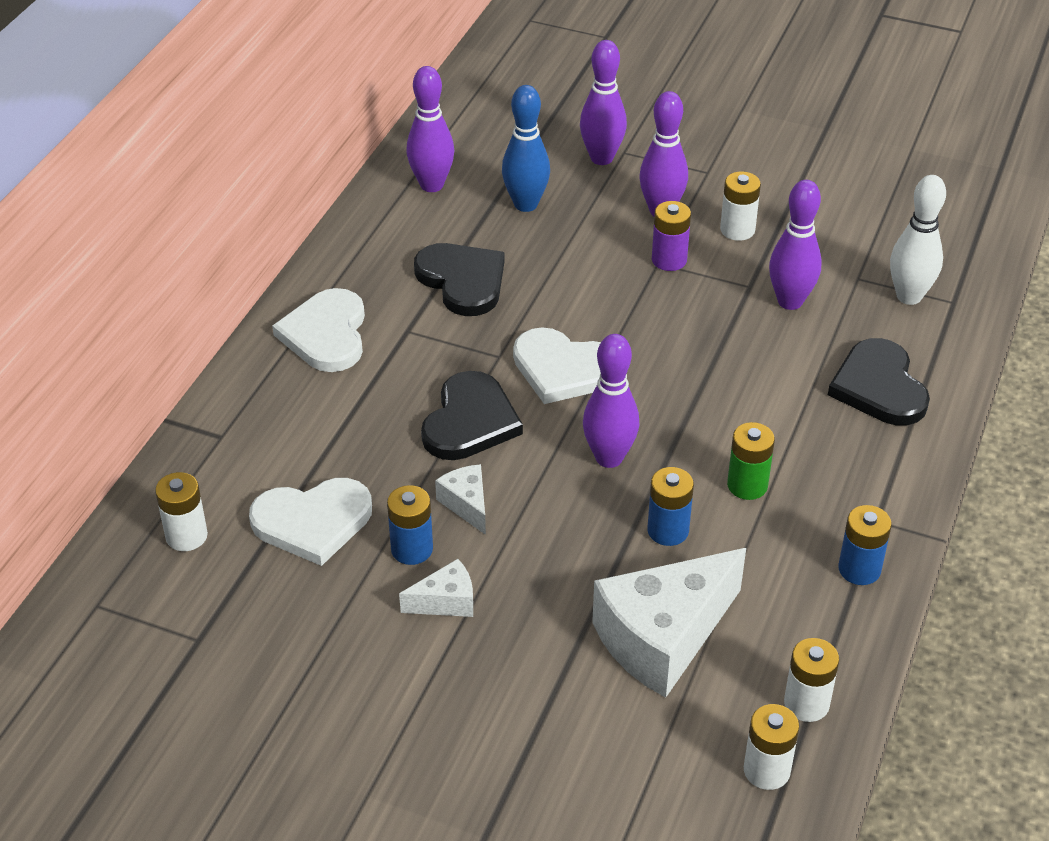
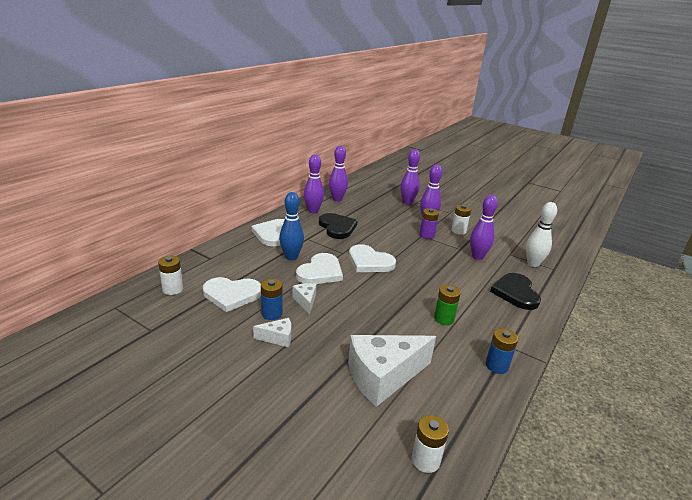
camera: 10 degrees right, 15 degrees down
black heart [421,371,523,460] -> white heart [296,253,343,284]
blue bowling pin [502,85,550,212] -> blue bowling pin moved to [279,192,304,260]
purple bowling pin [583,334,639,468] -> purple bowling pin moved to [304,154,324,213]
blue battery [648,467,694,546] -> none
white battery [784,638,839,722] -> none

